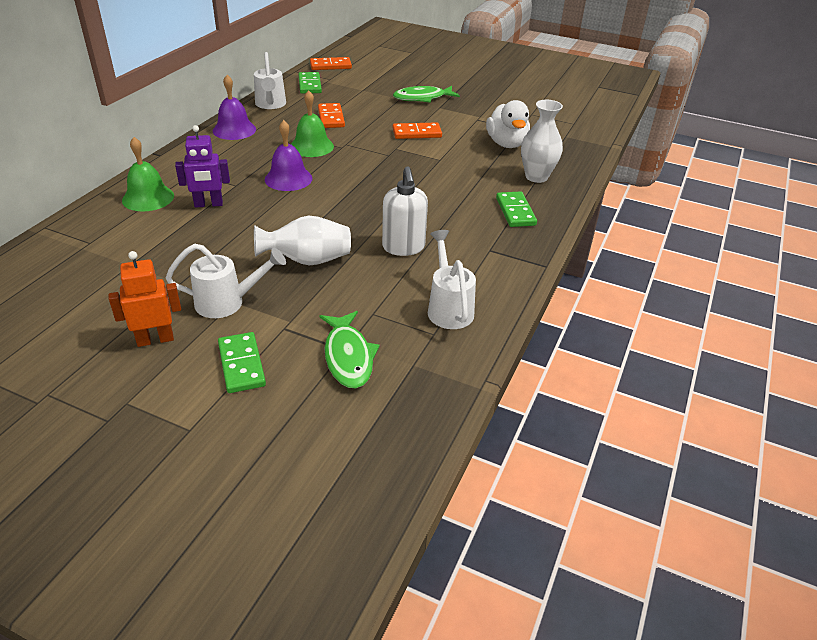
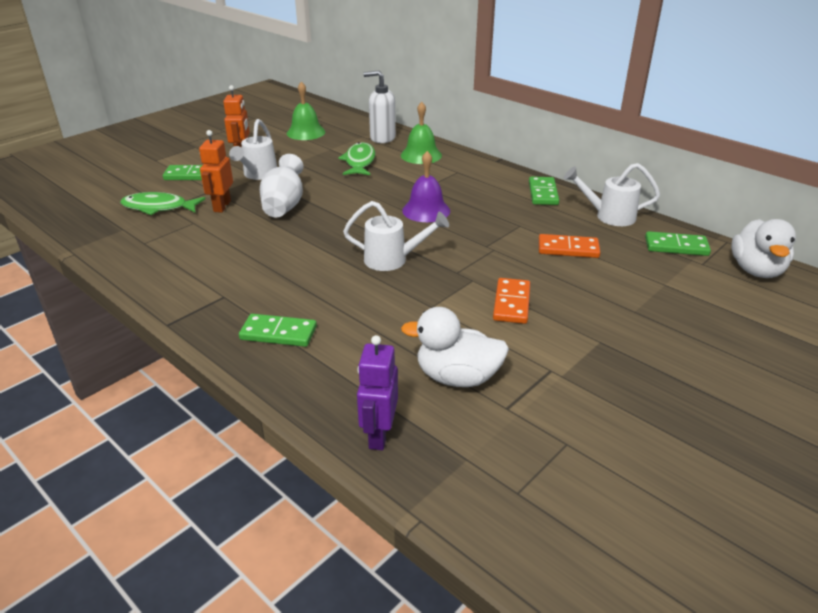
camera: 110 degrees right, 5 degrees down
purple robot [175,125,230,208] -> purple robot moved to [357,335,398,450]
purple bell [213,75,256,140] -> green domino [529,176,559,205]
green bell [291,90,334,157] -> green bell moved to [287,82,325,140]
orange domino [310,57,352,70] -> white duck [731,219,796,278]
white soap dispenser [382,166,428,256] -> white soap dispenser moved to [364,70,396,143]
green fish [393,86,460,103] -> green fish moved to [338,142,375,175]
white watering can [428,230,476,329] -> white watering can moved to [343,201,449,271]
white vase [521,100,563,183] -> none
none -> orange robot [199,130,233,213]

